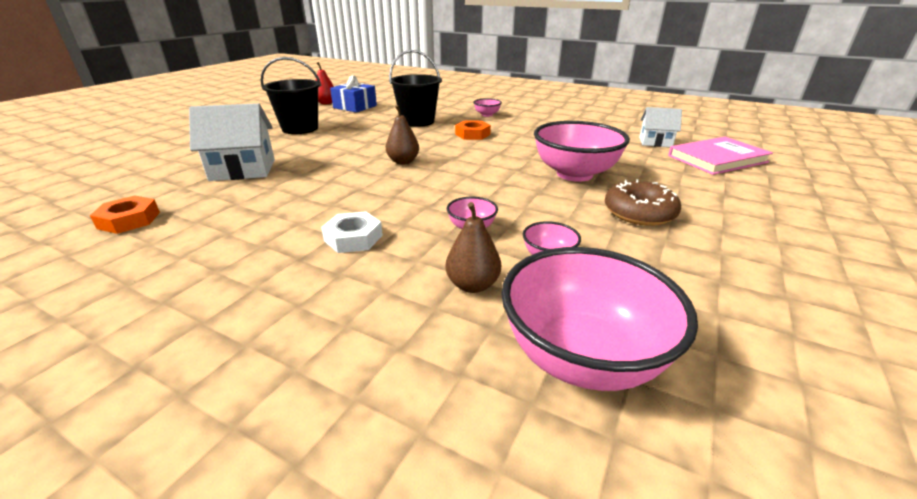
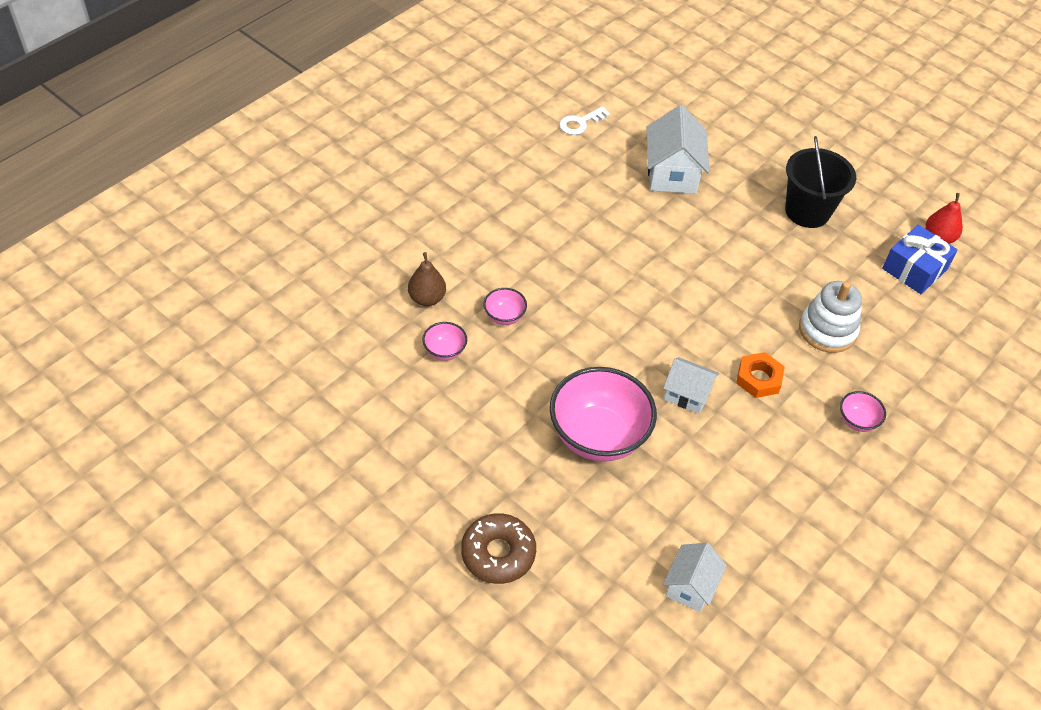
camera: 100 degrees right, 20 degrees up
orange nut [90,196,160,234] -> white key [559,106,610,135]
white nut [321,211,383,253] -> none
brown pear [386,105,419,165] -> none
black bucket [389,50,442,127] -> white stacking toy [799,281,862,353]
pink bowl [501,247,698,391] -> none
brown donut [605,179,681,226] -> brown donut moved to [461,513,536,584]
pink book [668,137,773,175] -> none
none -> white house [663,357,719,414]

